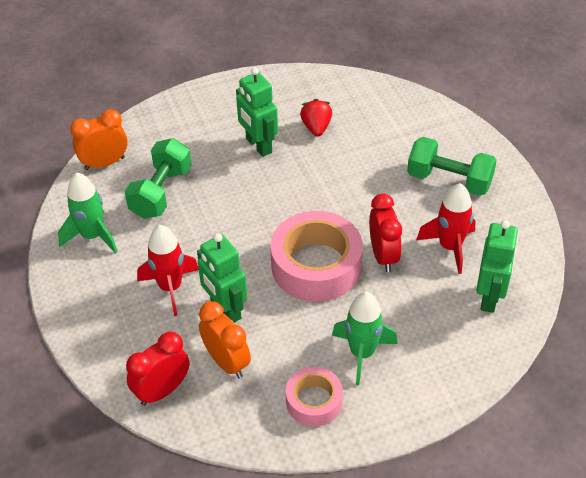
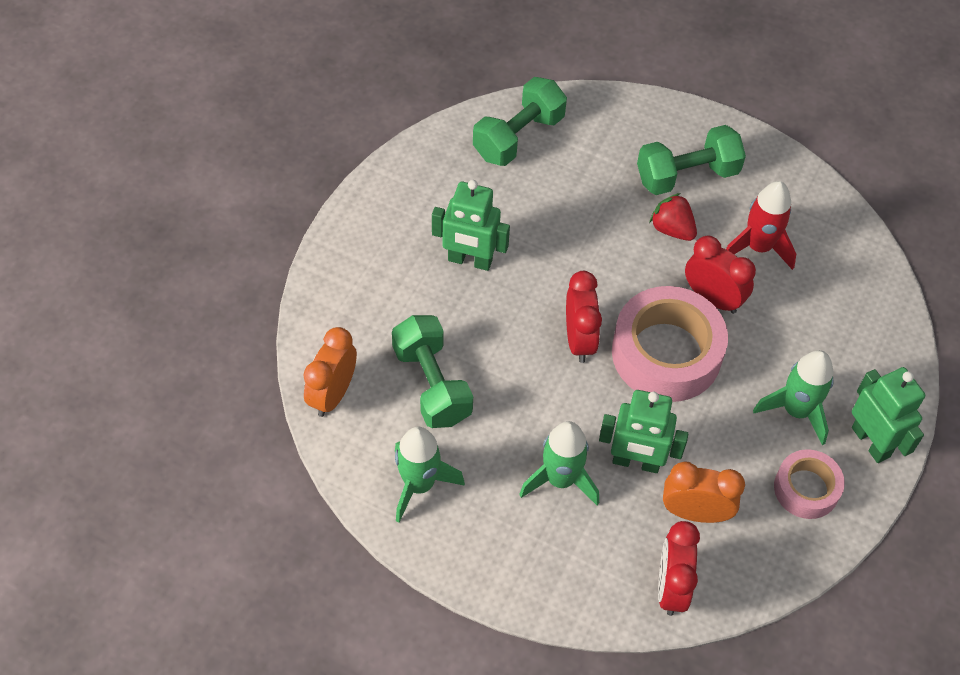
camera: 45 degrees left, 10 degrees up
red rocket [137,225,199,316] -> green rocket [519,421,599,505]
red strawberry [300,99,332,136] -> red strawberry moved to [649,193,697,241]
green robot [476,220,518,313] -> green robot moved to [852,367,925,463]
none -> green dumbbell [473,77,567,166]
none -> red clock [566,271,602,363]

